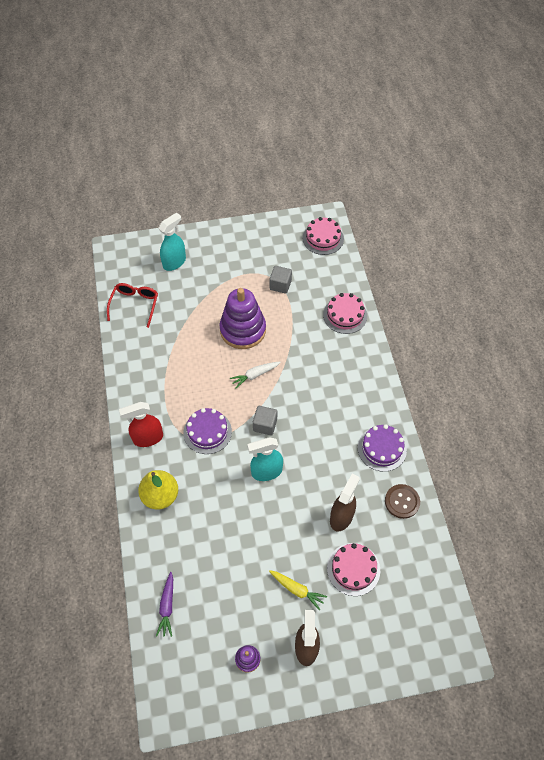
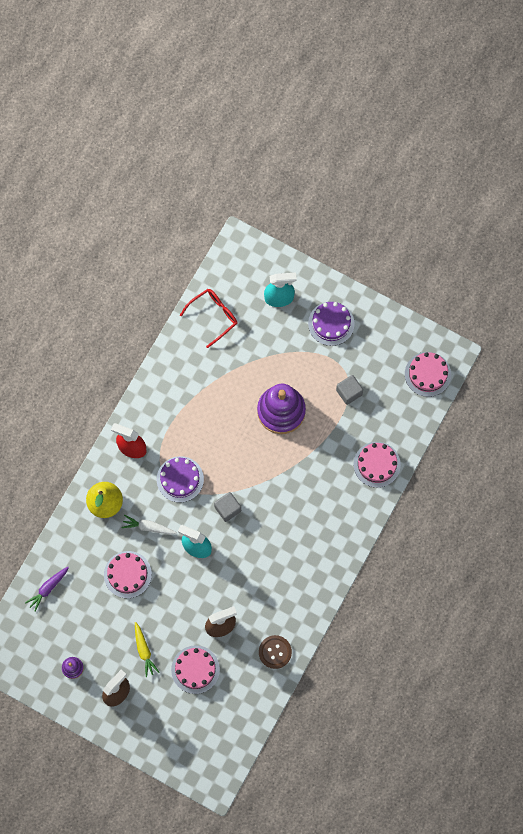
camera: 40 degrees right, 15 degrees up
white carrot [230,362,281,389] -> white carrot moved to [121,515,177,535]
purple cake [358,425,407,472] -> purple cake moved to [308,301,355,346]
none -> pink cake [104,551,152,598]

